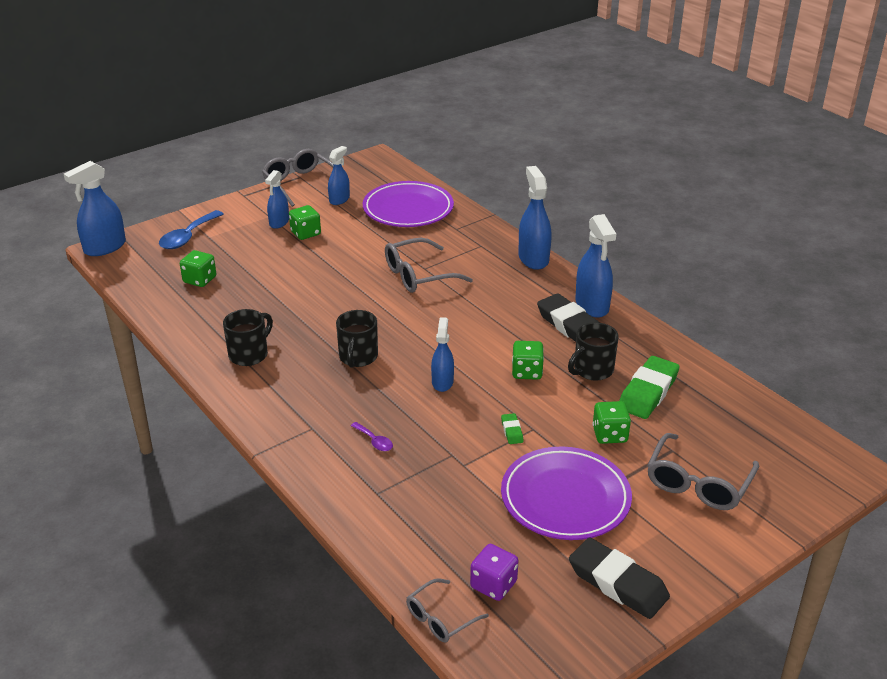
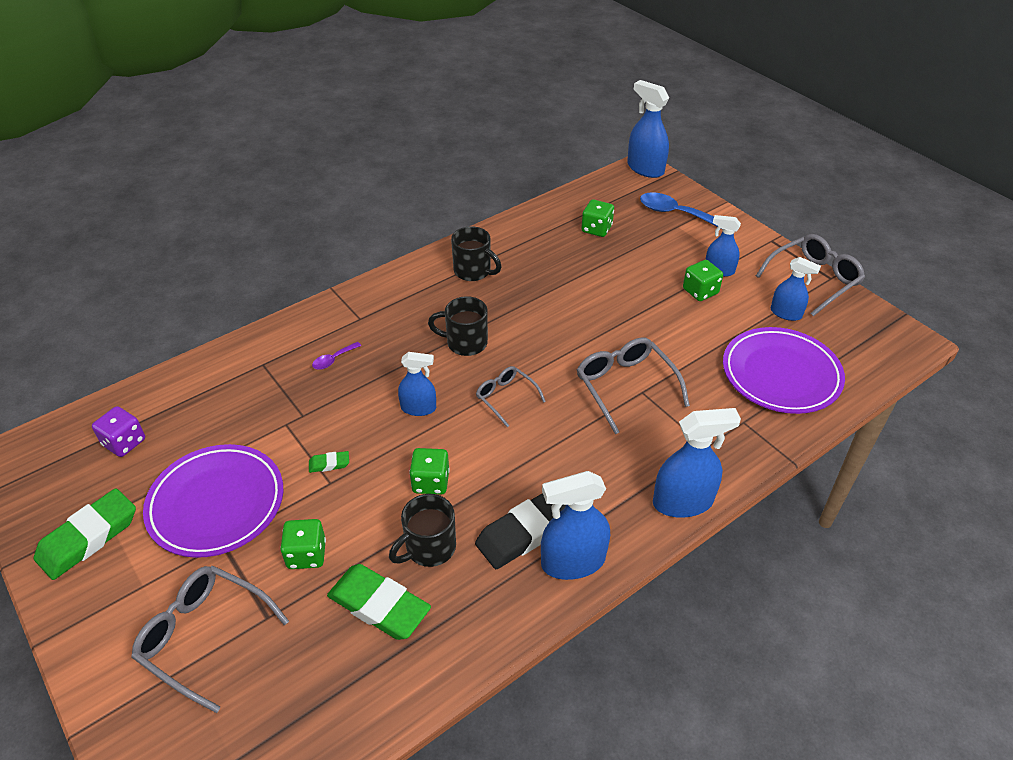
camera: 90 degrees right, 10 degrees up
grey glasses [406,578,489,642] -> grey glasses moved to [476,366,546,427]
black mug [568,322,619,381] -> black mug turned 90 degrees counterclockwise [389,494,456,567]
black eraser [569,537,670,619] -> green eraser [34,488,136,580]

